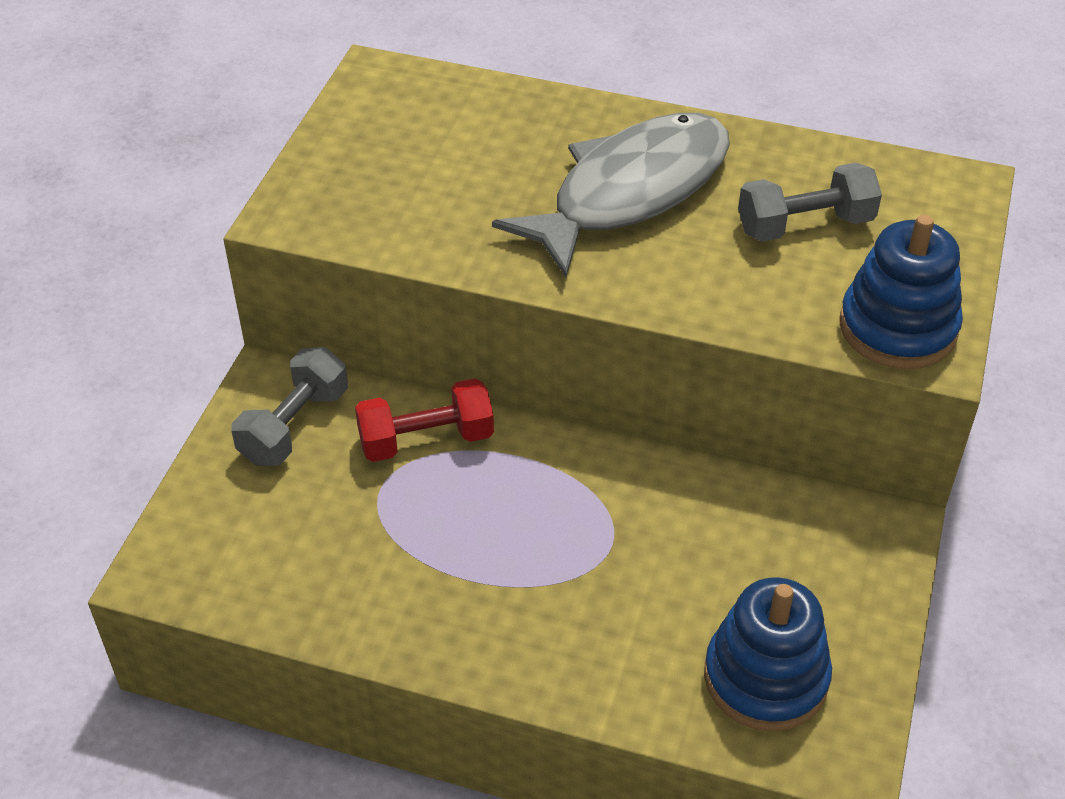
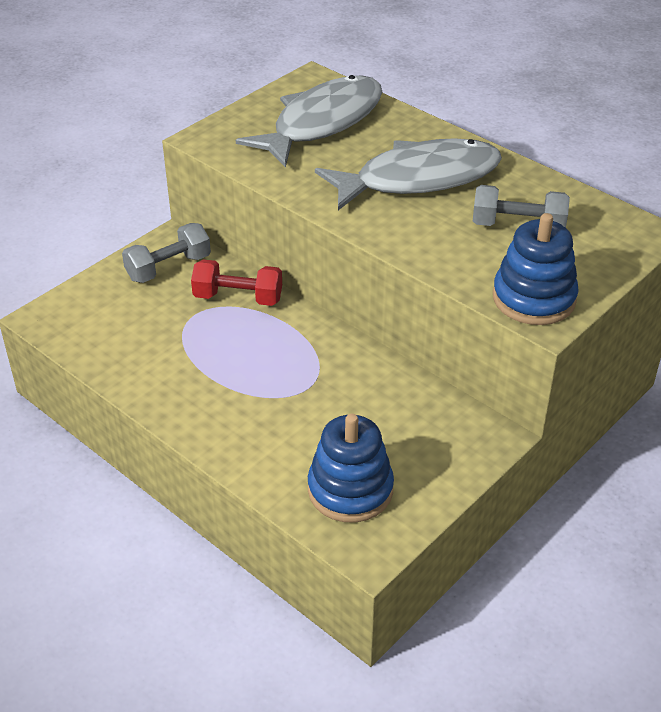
camera: 25 degrees right, 5 degrees down
none -> grey fish [236,75,382,168]

